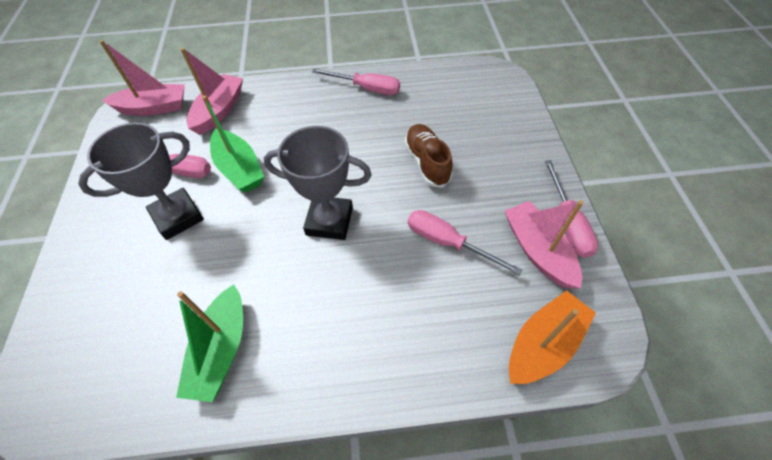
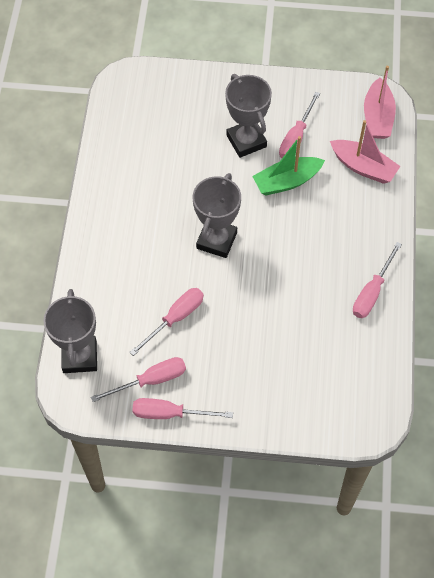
camera: 100 degrees right, 5 degrees up
green boat [176,285,243,402] -> none
brown shoe [404,124,453,188] -> none
pink boat [505,200,584,289] -> pink screwdriver [91,357,186,402]
orange boat [509,290,596,384] -> grey trophy [43,289,97,373]

